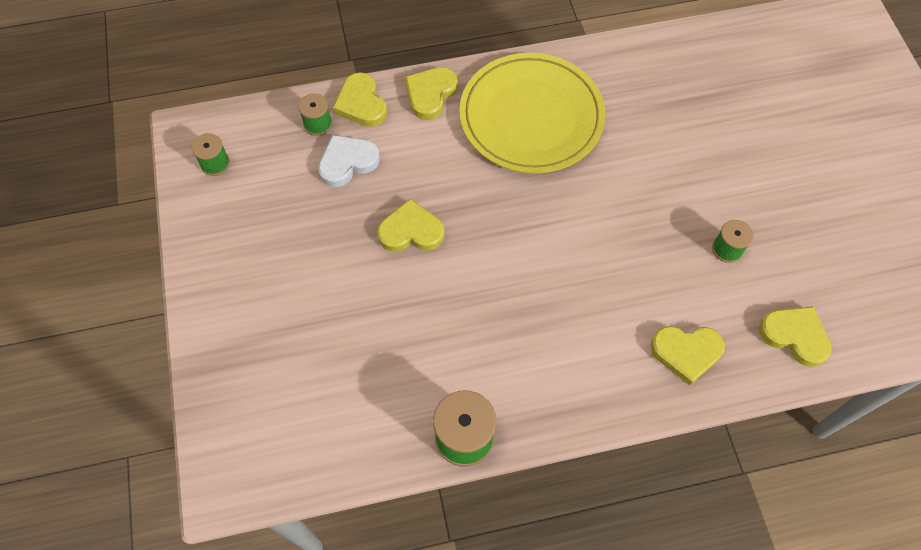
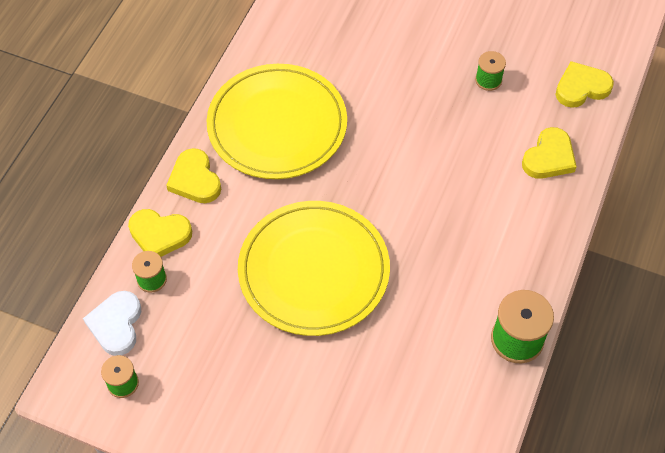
camera: 55 degrees left, 5 degrees down
white heart [318,135,380,187] -> white heart moved to [83,291,141,356]
yellow heart [377,199,445,252] -> yellow plate [238,201,390,336]

